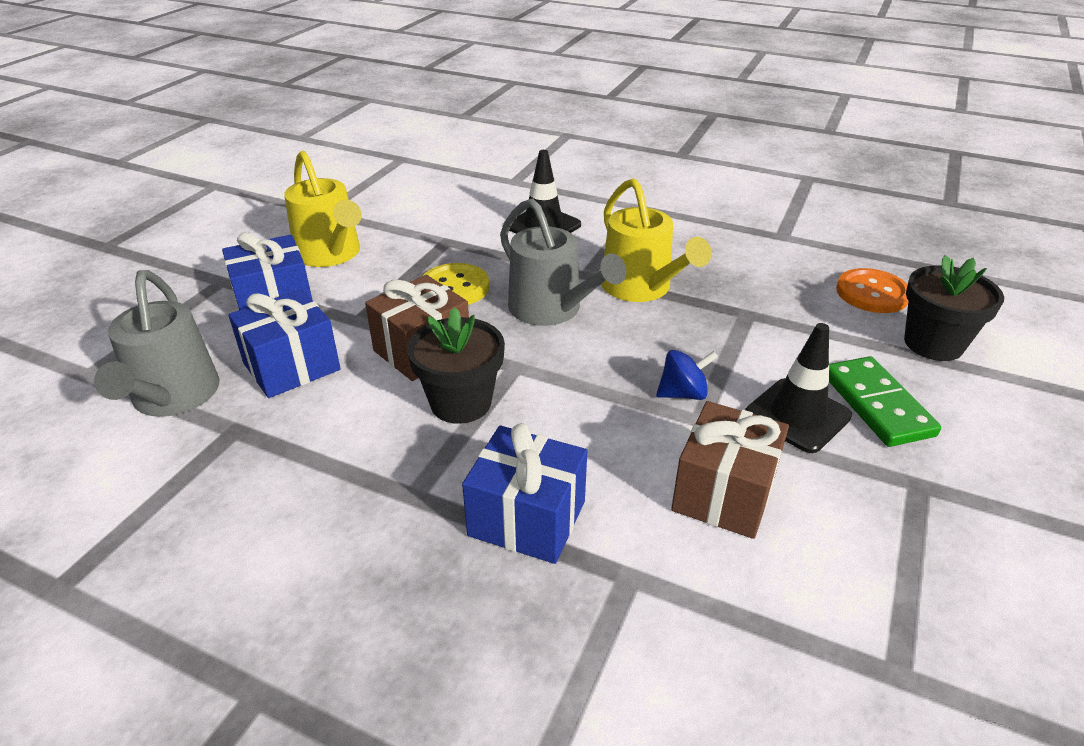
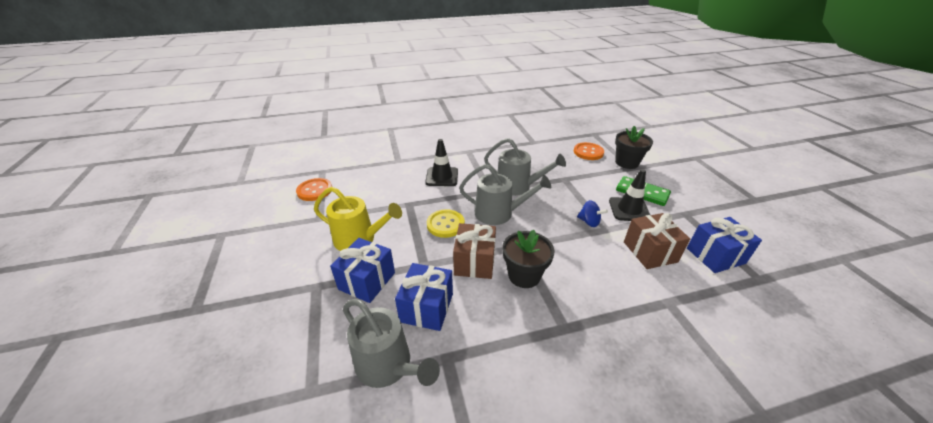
camera: 40 degrees left, 0 degrees up
blue gift [462,423,587,564] -> blue gift moved to [687,217,762,273]
yellow watering can [601,178,712,302] -> grey watering can [484,138,566,196]
blue spinning top [656,350,718,400] -> blue spinning top turned 90 degrees clockwise [577,200,608,227]
none -> orange button [296,178,332,201]

